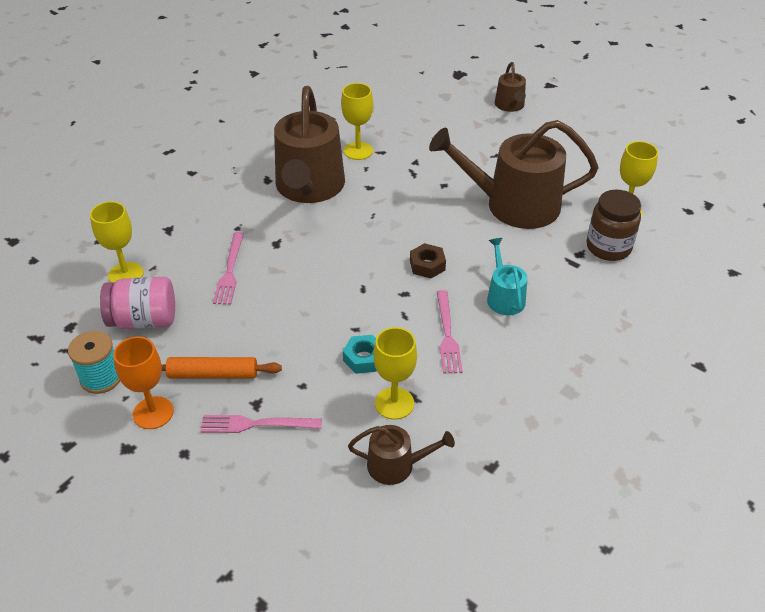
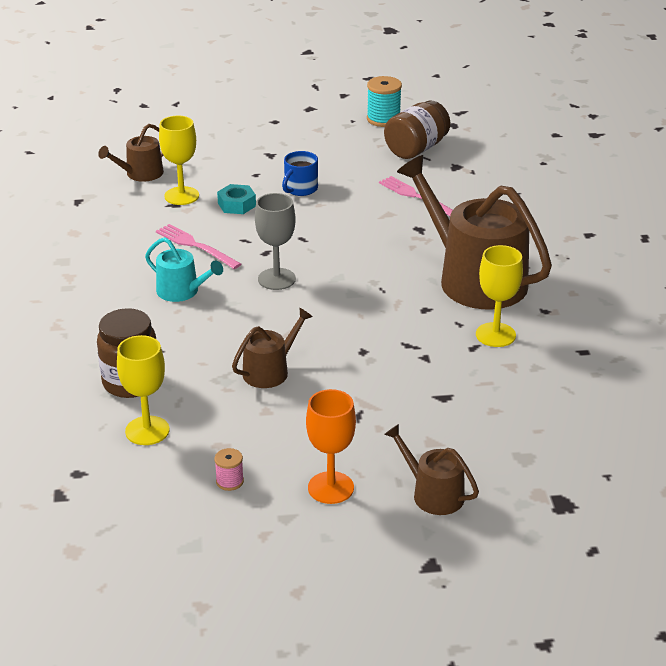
camera: 135 degrees right, 10 degrees down
yellow goblet [90,201,144,283] -> none
pink jar [100,277,175,329] -> brown jar [384,100,450,159]
orange goblet [113,337,174,429] -> orange goblet moved to [306,389,356,504]
orange rolling pin [161,357,282,379] -> none
pink fork [200,415,322,433] -> none
brown nut [410,243,446,279] -> grey goblet [255,193,296,290]
brown watering can [429,120,599,229] -> brown watering can [232,308,313,388], size x0.48
none -> pink spool [214,448,244,491]
none -> blue mug [282,151,318,196]

